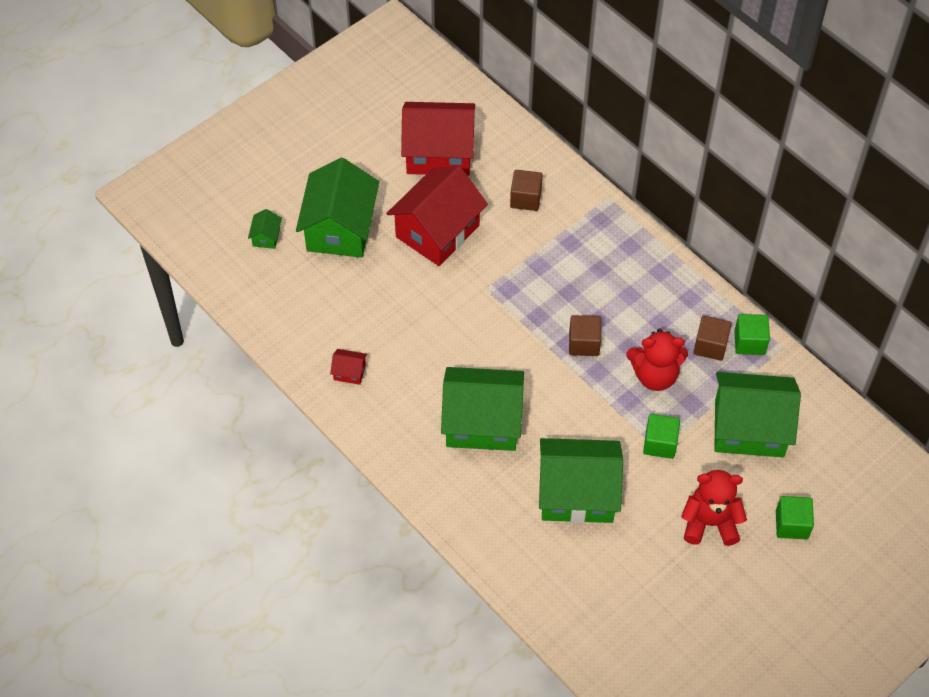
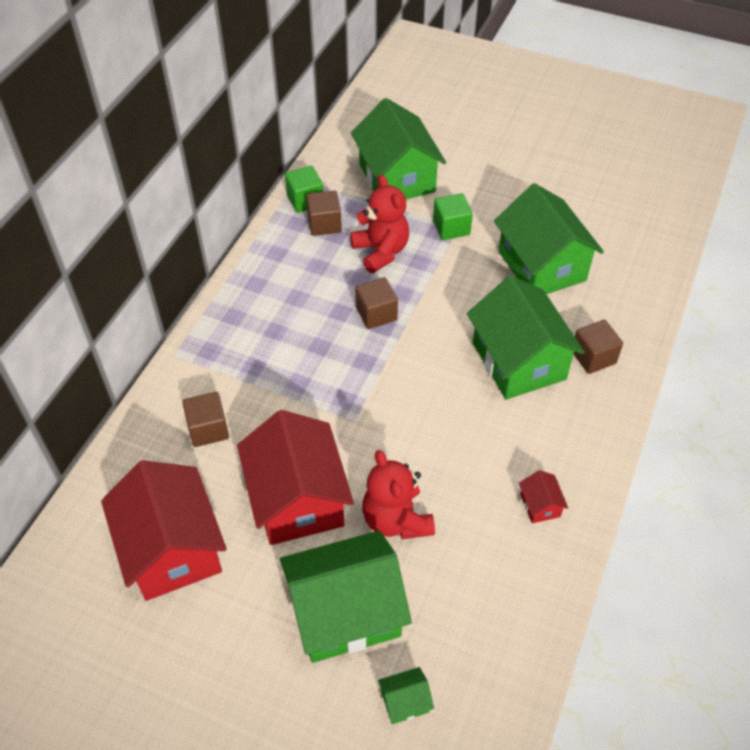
camera: 115 degrees left, 5 degrees down
red house [386,166,488,266] -> red house turned 60 degrees clockwise [237,410,354,545]
red teddy bear [681,470,747,546] -> red teddy bear moved to [362,450,435,539]
green cube [776,496,814,539] -> none
none -> brown cube [574,320,623,374]

